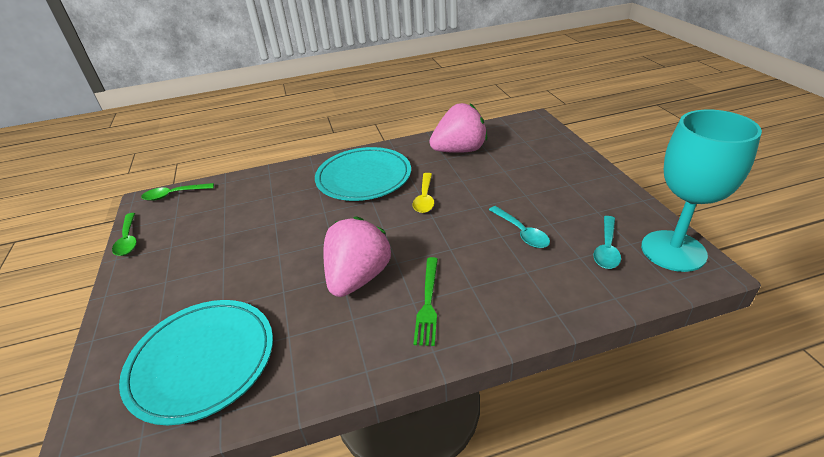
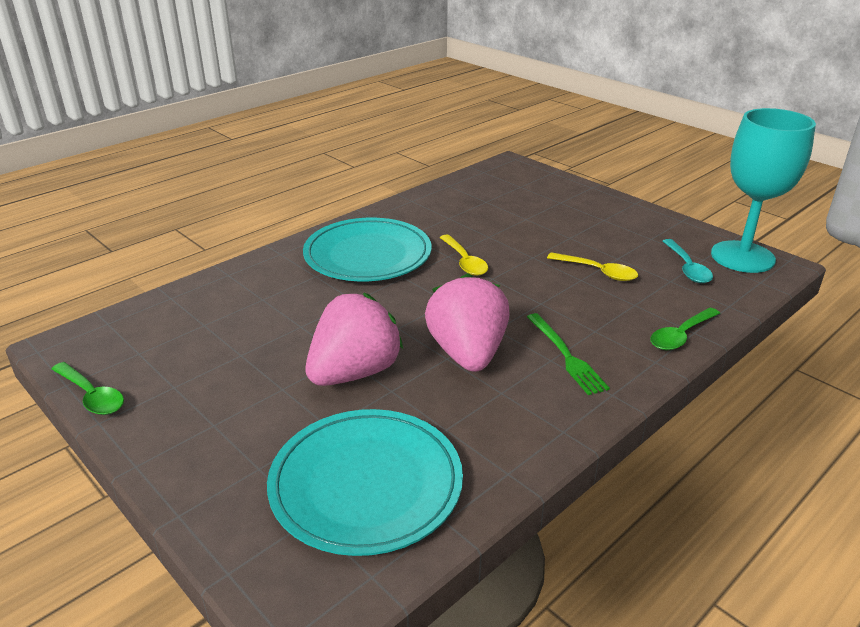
camera: 30 degrees left, 5 degrees down
green spoon [141,183,214,201] -> green spoon moved to [650,308,720,350]
pink strawberry [429,103,487,153] -> pink strawberry moved to [305,293,403,386]
turquoise spoon [489,206,550,248] -> yellow spoon [547,252,638,281]

